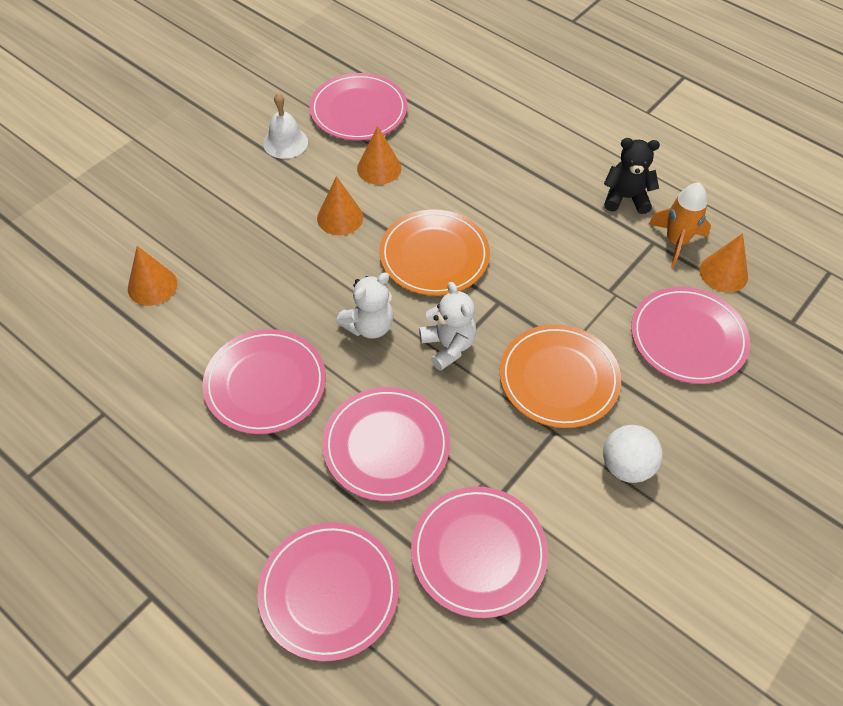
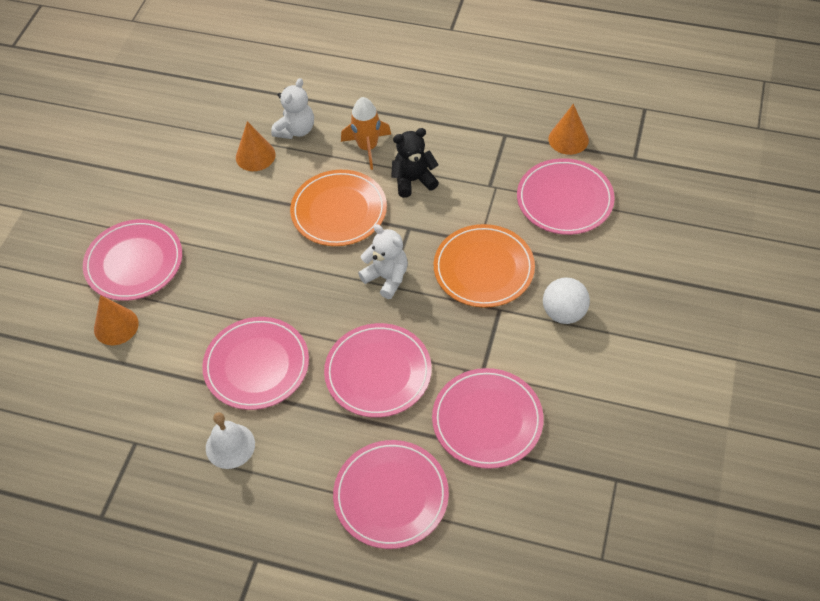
camera: 20 degrees left, 0 degrees up
white bell [263,93,308,159] -> white bell moved to [206,412,255,469]
pink plate [309,73,407,140] -> pink plate moved to [83,219,182,301]
orange cone [317,176,363,235] -> none
white teddy bear [336,272,394,339] -> white teddy bear moved to [271,78,314,139]
black teddy bear [604,138,660,214] -> black teddy bear moved to [391,128,439,198]
orange rocket [649,183,711,268] -> orange rocket moved to [341,97,391,170]

